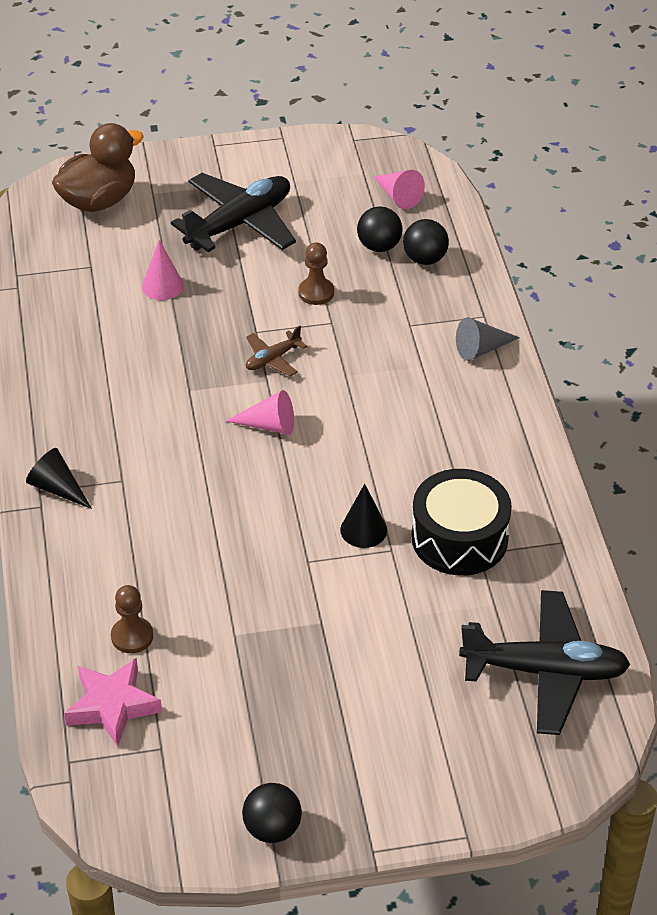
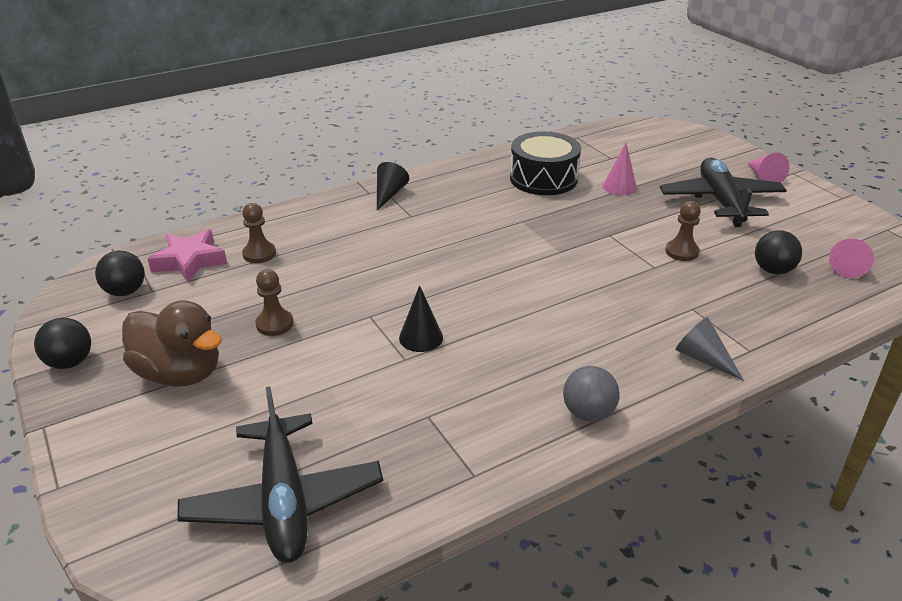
camera: 70 degrees right, 10 degrees down
brown duck [52,123,144,212] -> brown duck moved to [122,300,222,387]
black plane [171,173,296,252] -> black plane turned 120 degrees counterclockwise [660,158,787,227]
pink cone [226,390,294,435] -> pink cone moved to [748,153,790,183]
brown plane [246,326,307,377] -> none
black ball [403,219,449,265] -> black ball moved to [95,251,145,296]
black drum [412,469,512,576] -> black drum moved to [510,131,581,195]
none -> brown pawn [255,269,294,336]
none -> grey ball [563,366,620,422]

